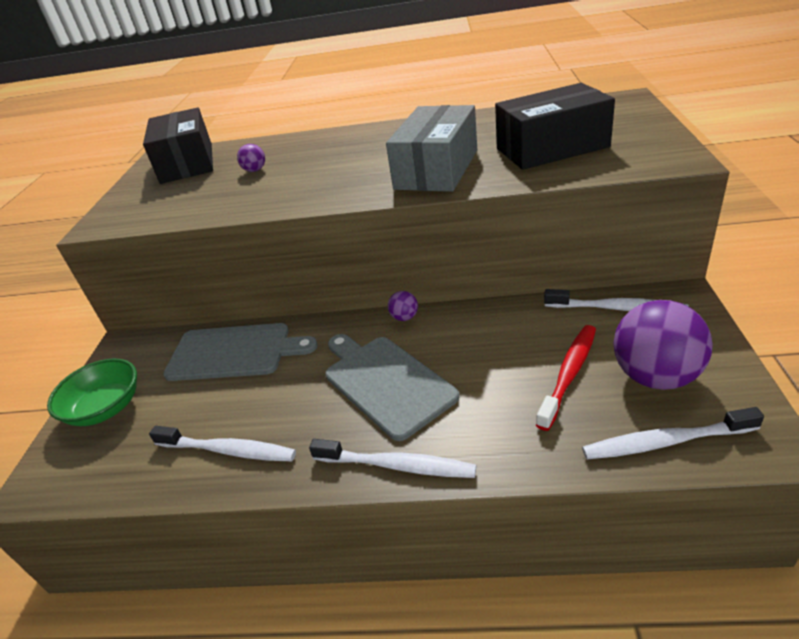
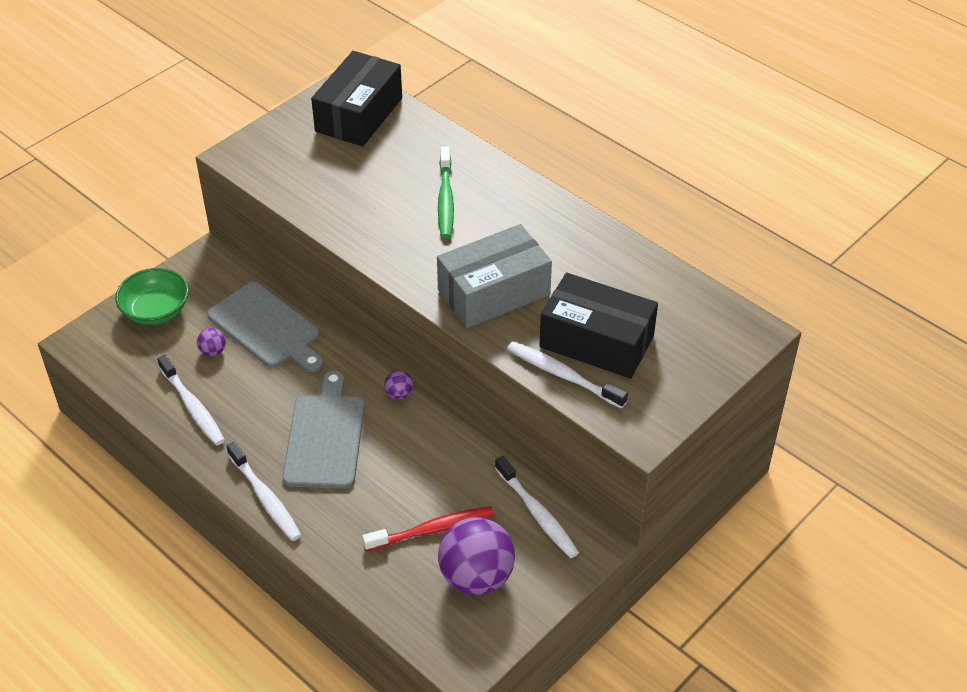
camera: 35 degrees right, 10 degrees up
purple ball [237,144,265,172] -> purple ball moved to [197,328,226,356]
white toothbrush [582,407,764,459] -> white toothbrush moved to [507,341,628,409]
none -> green toothbrush [438,147,454,238]

